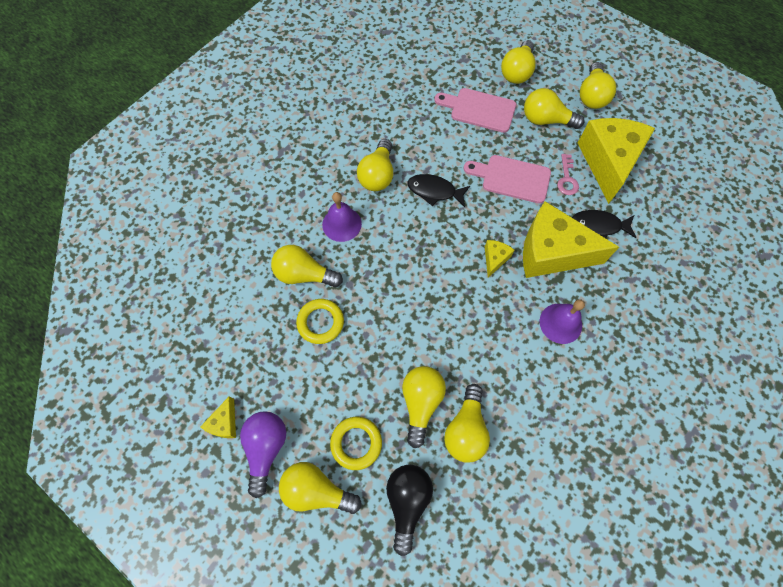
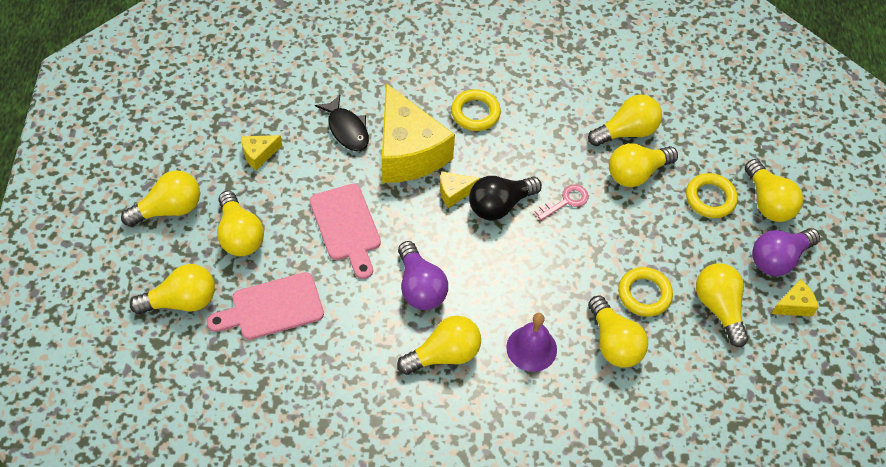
camera: 130 degrees left, 10 degrees down
black light bulb [386,465,433,556] -> black light bulb moved to [469,176,542,220]
black fish [407,174,470,207] -> purple light bulb [398,241,448,310]
pink cutting board [434,88,516,133] -> pink cutting board turned 90 degrees clockwise [207,272,324,340]
purple bell [540,299,585,344] -> yellow ring [451,89,501,131]
pink key [557,154,579,195] -> pink key moved to [535,184,589,220]
yellow cheese [578,118,655,204] -> yellow cheese [241,135,282,170], size x0.42
none -> yellow light bulb [696,263,749,347]

